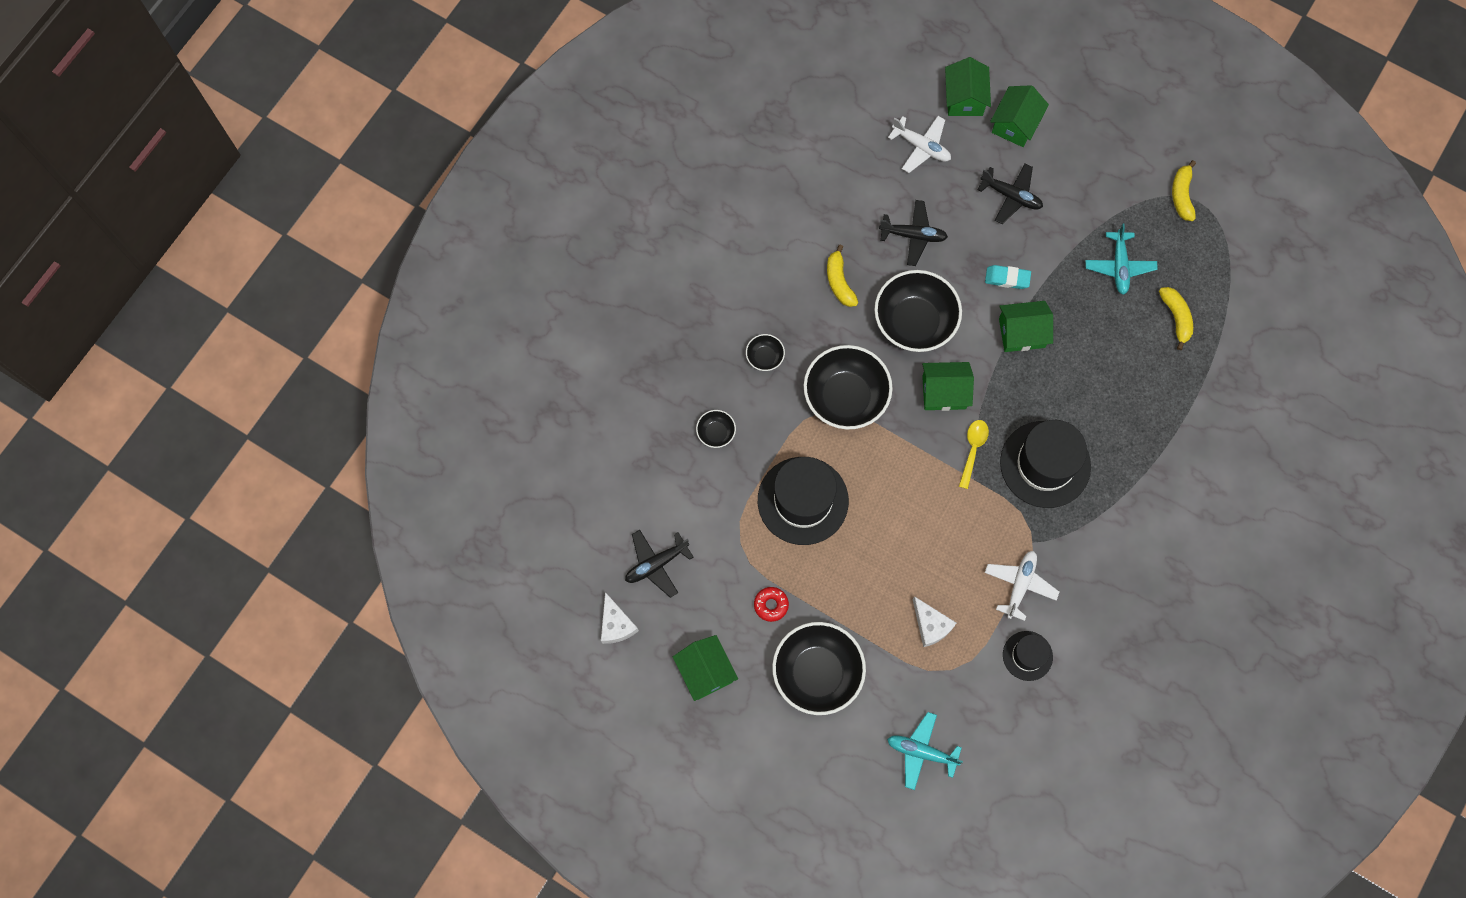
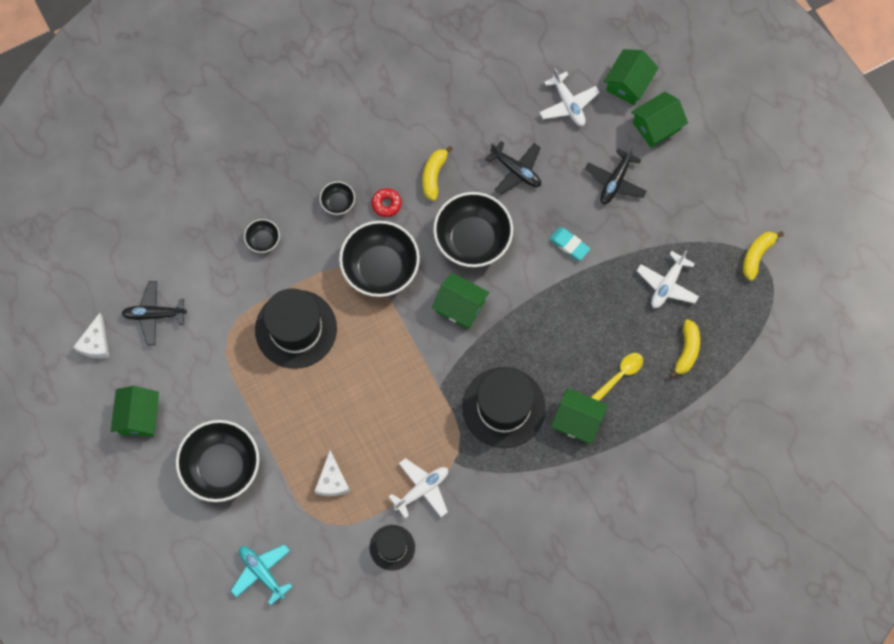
camera: 30 degrees right, 0 degrees up
red donut [754,587,789,622] -> red donut moved to [372,188,401,217]
yellow spoon [959,420,989,489] -> yellow spoon moved to [592,353,643,401]
black plane [978,163,1043,224] -> black plane turned 60 degrees clockwise [585,146,647,204]
green house [999,301,1053,352] -> green house moved to [551,388,608,444]
turquoise plane [1085,224,1158,295] -> white plane [637,250,699,308]

